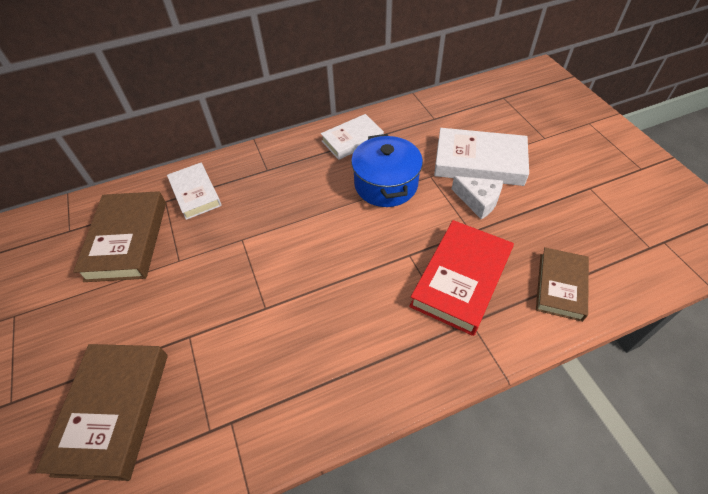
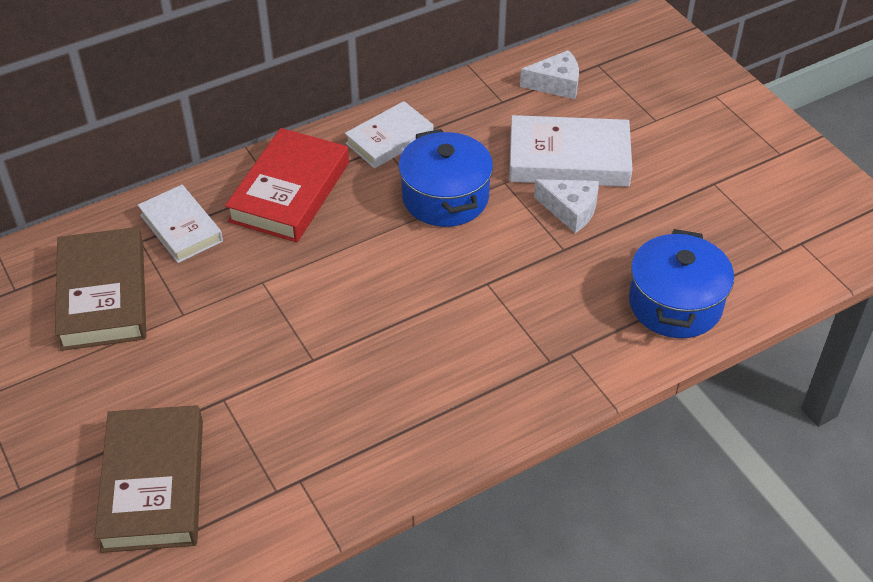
camera: 10 degrees left, 5 degrees down
red book [409,220,514,336] -> red book moved to [225,128,349,242]
brown book [536,247,589,322] -> blue pot [629,229,734,338]
none -> white cheese [520,50,579,99]

